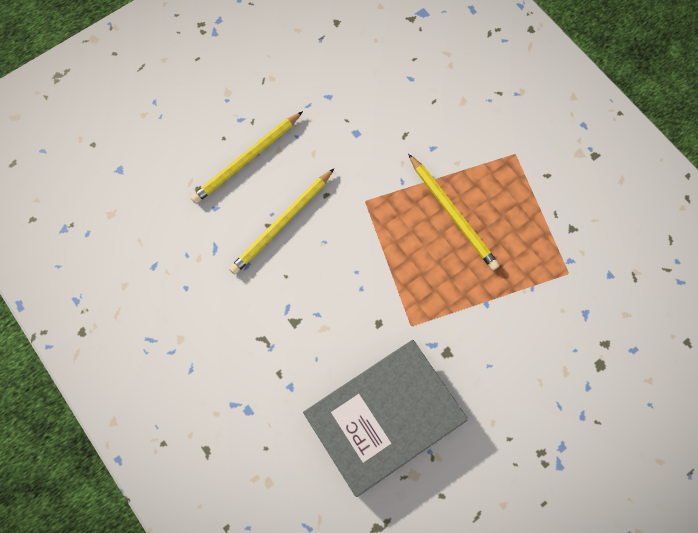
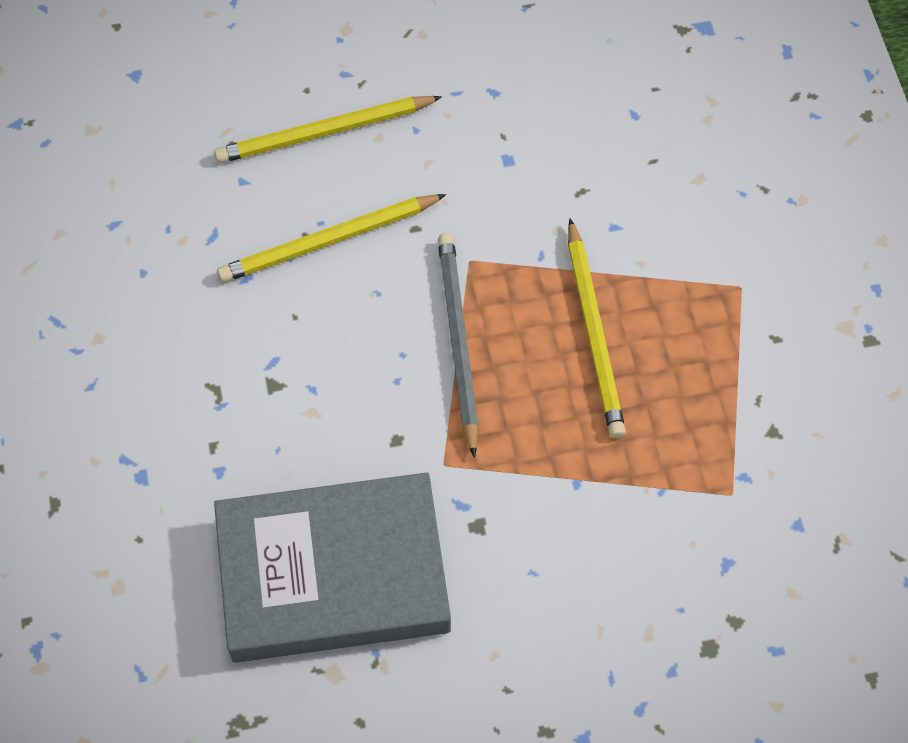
camera: 25 degrees right, 10 degrees down
none -> grey pencil [438,233,479,458]

